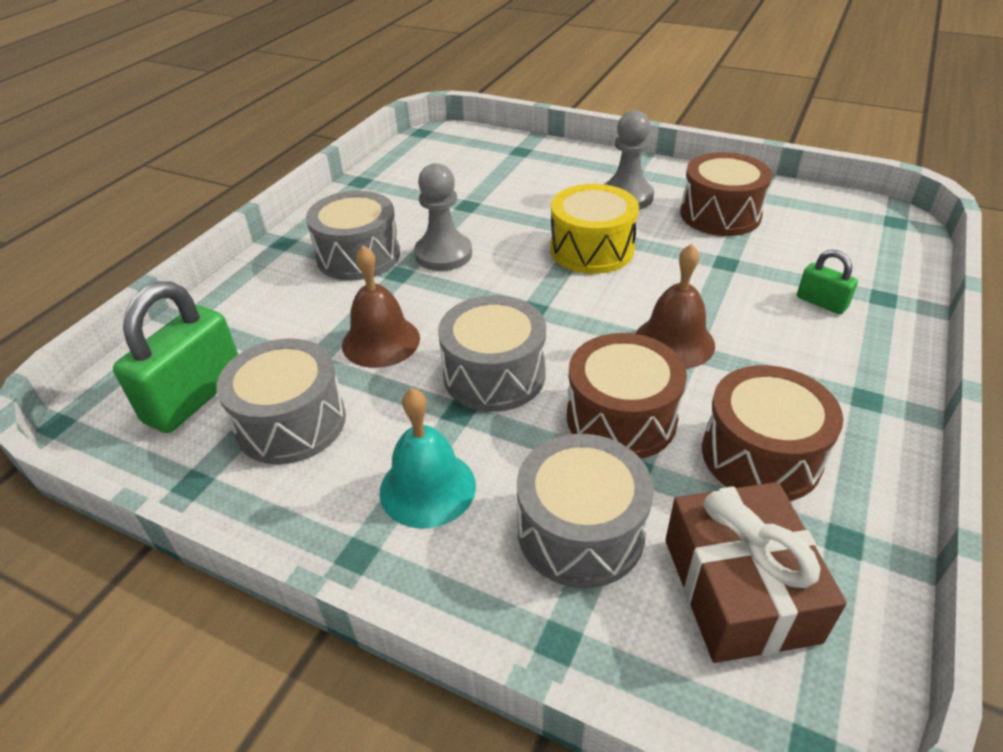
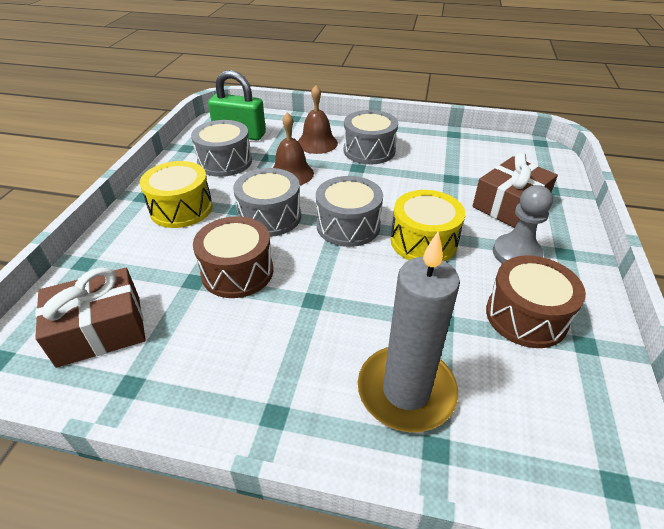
camera: 75 degrees right, 0 degrees up
turquoise bell [380,388,476,529] -> yellow drum [140,161,213,228]
grey pawn [414,163,472,271] -> none
grey drum [517,434,654,588] -> grey drum moved to [316,176,383,247]
brown bell [636,244,715,369] -> brown bell moved to [298,85,338,154]
brown drum [702,365,843,501] -> none
green padlock [797,250,858,314] -> grey candle [358,232,460,432]
none -> brown gift [472,152,558,228]

